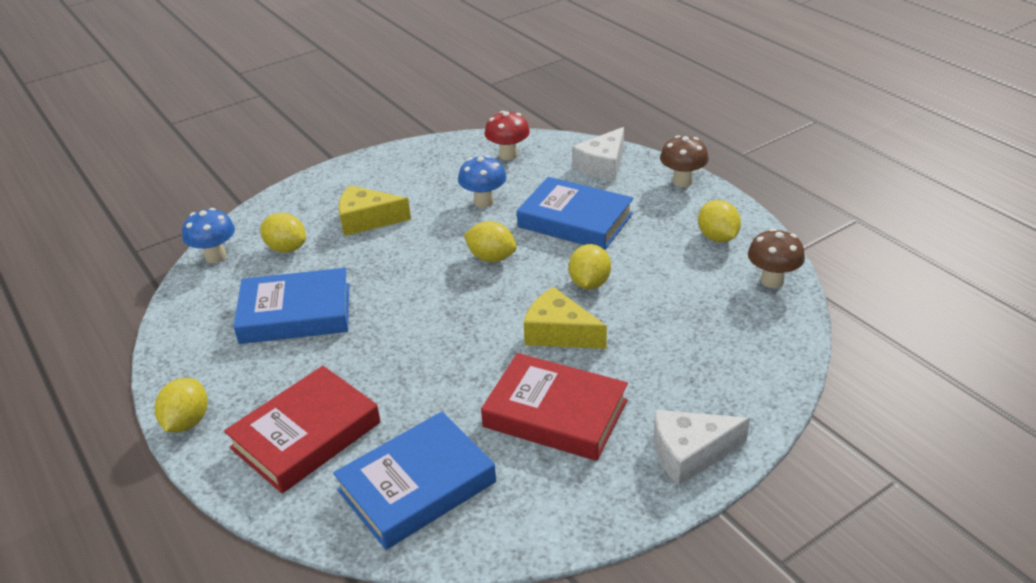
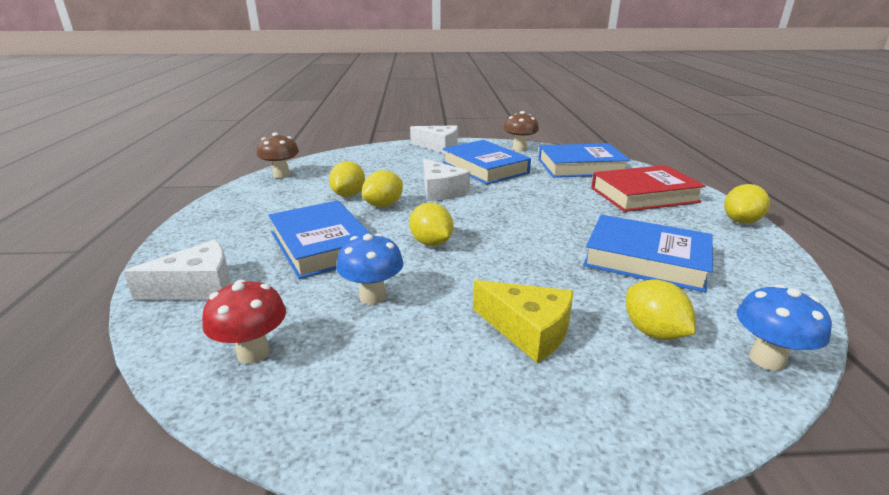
camera: 150 degrees left, 10 degrees down
red book [481,353,628,461] -> blue book [443,140,531,184]
yellow cheese [524,287,607,349] -> white cheese [423,159,470,201]
brown mushroom [660,135,709,187] -> brown mushroom moved to [504,111,539,151]
yellow lemon [698,200,741,243] -> yellow lemon moved to [329,161,365,197]

